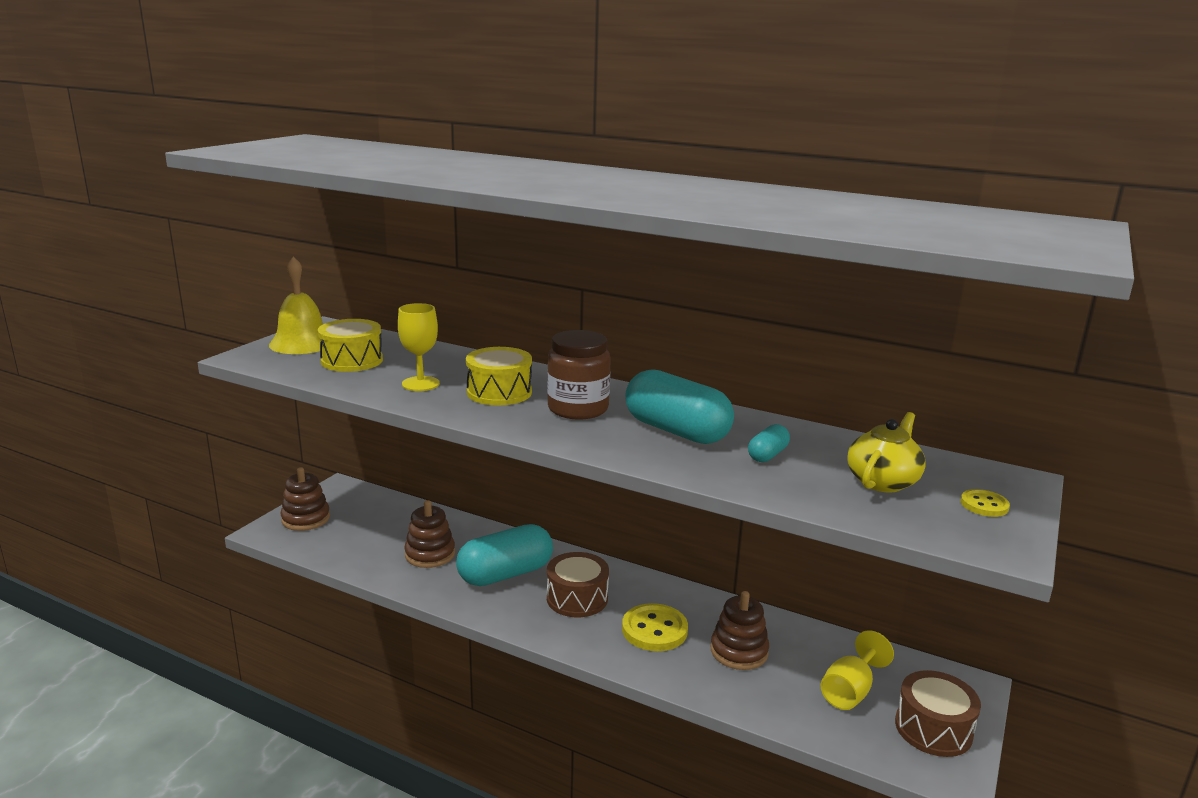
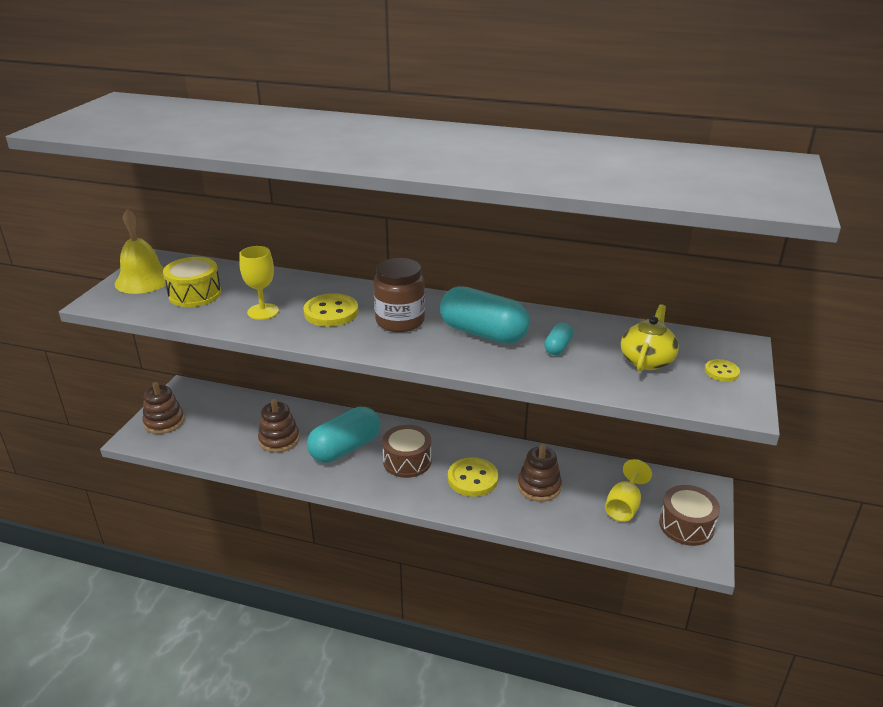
camera: 10 degrees left, 10 degrees up
yellow drum [466,347,532,405] -> yellow button [303,293,359,327]

